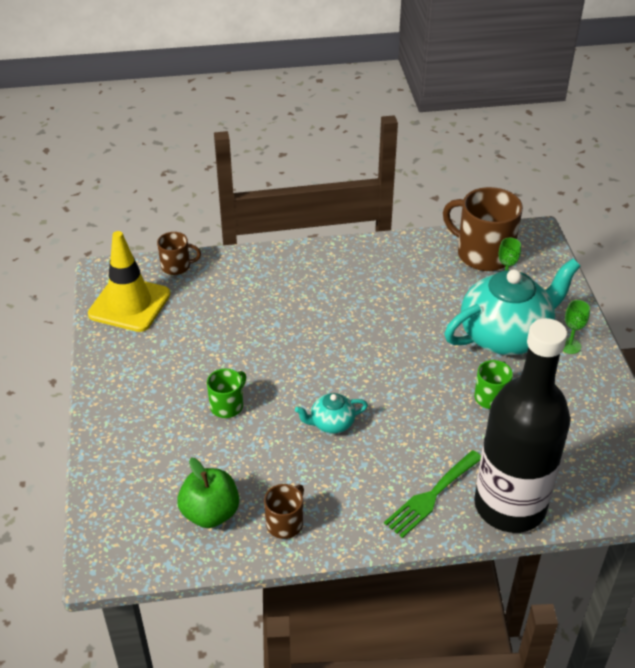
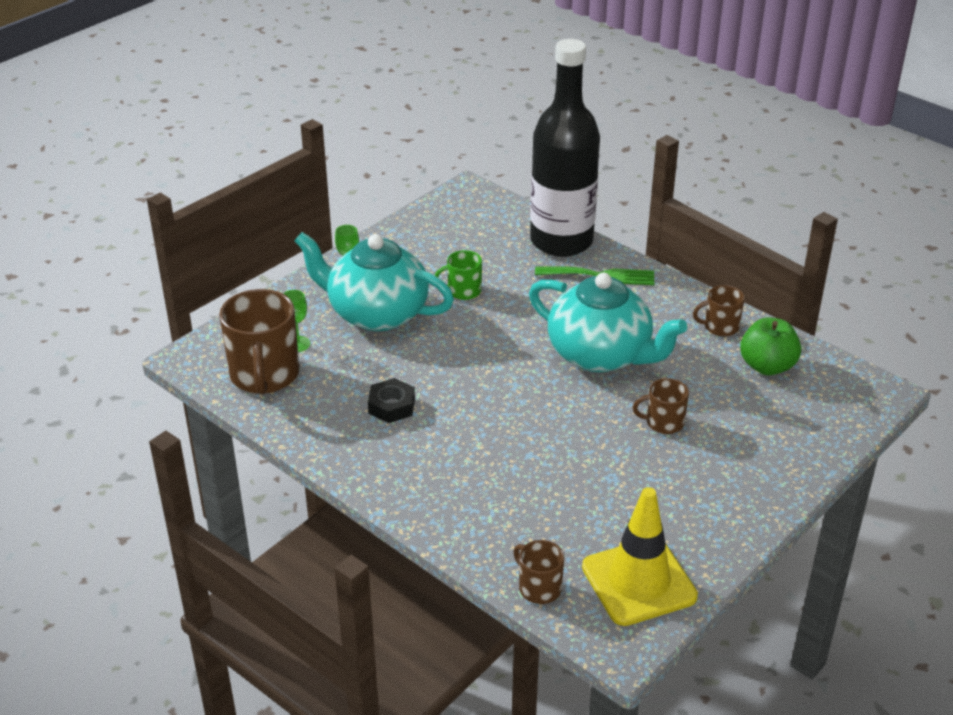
camera: 130 degrees left, 5 degrees down
green mug [207,369,246,418] -> brown mug [633,378,689,434]
turquoise teapot [295,393,368,434] -> turquoise teapot [529,273,687,372], size x2.25
none -> black nut [368,378,415,423]

